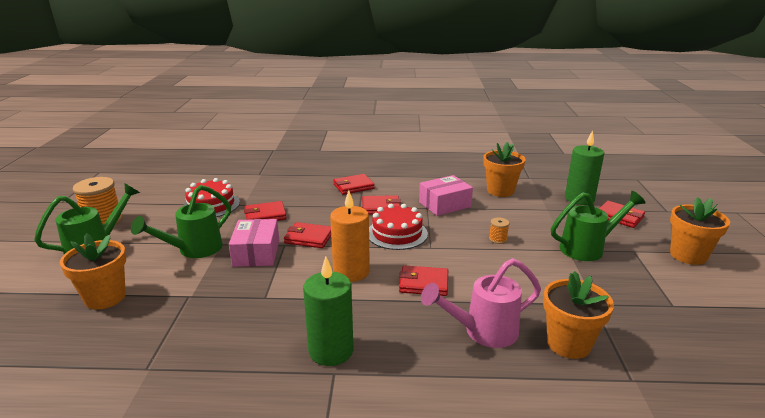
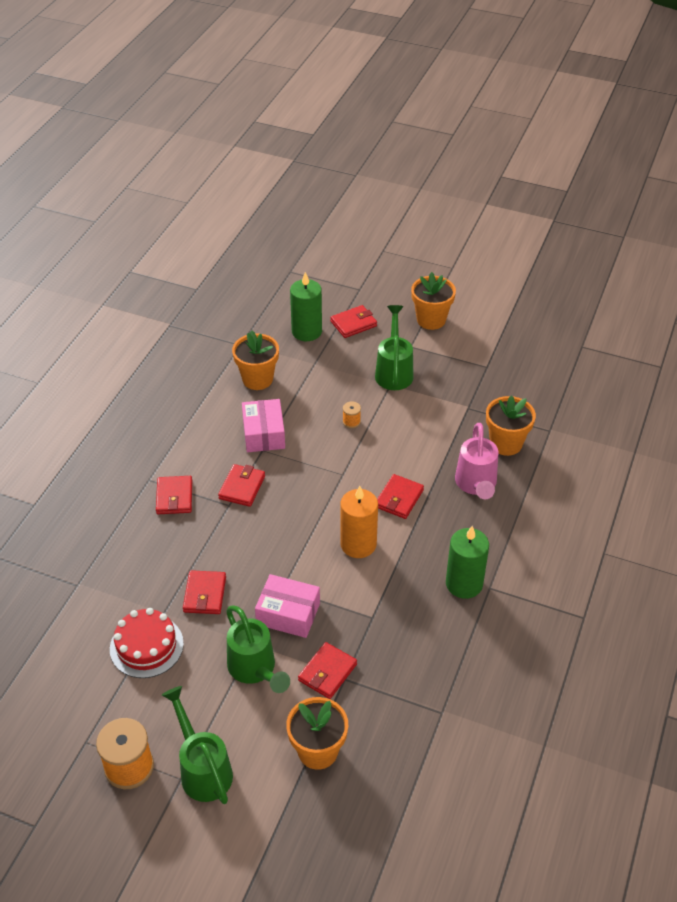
camera: 70 degrees left, 20 degrees up
red wallet [284,222,331,248] -> red wallet moved to [298,642,357,699]
red cake [369,204,428,250] -> none

